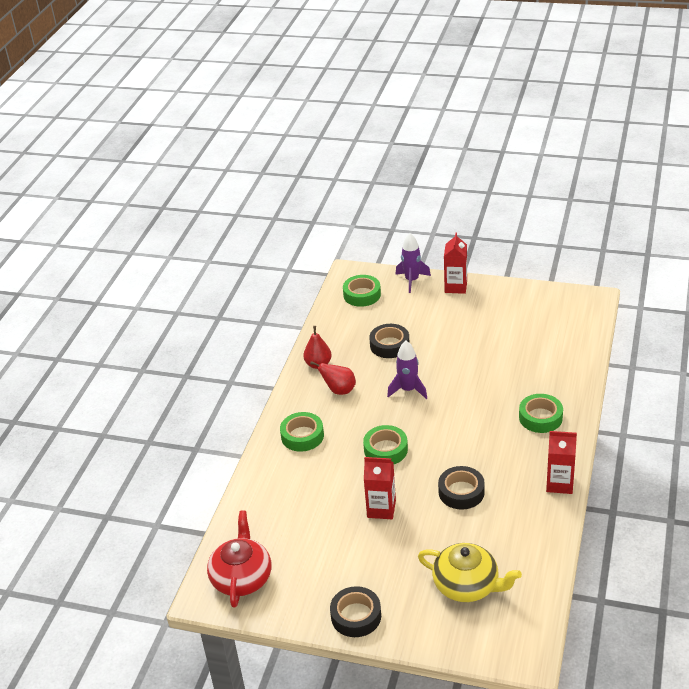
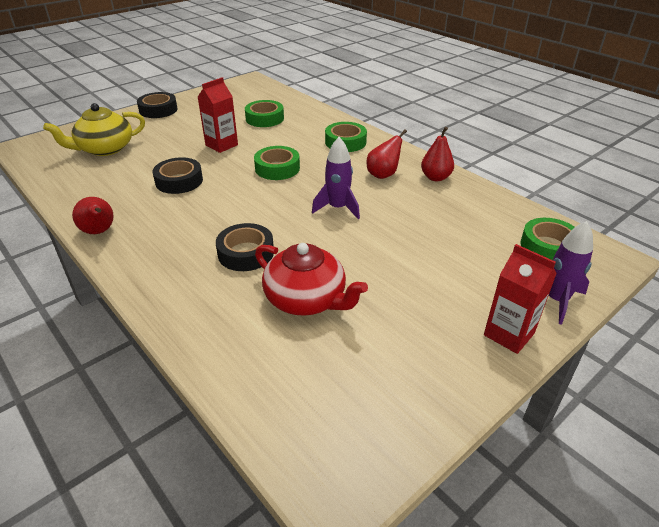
camera: 120 degrees right, 0 degrees up
red teapot [207,511,271,608] -> red teapot moved to [255,243,368,316]
black tape [369,324,410,358] -> black tape moved to [216,223,274,271]
green tape [519,394,563,433] -> green tape moved to [245,100,284,127]
red carton [546,431,577,494] -> red pear [72,197,114,234]

